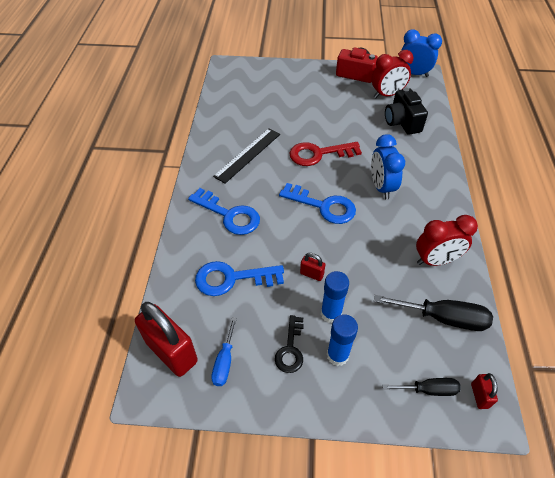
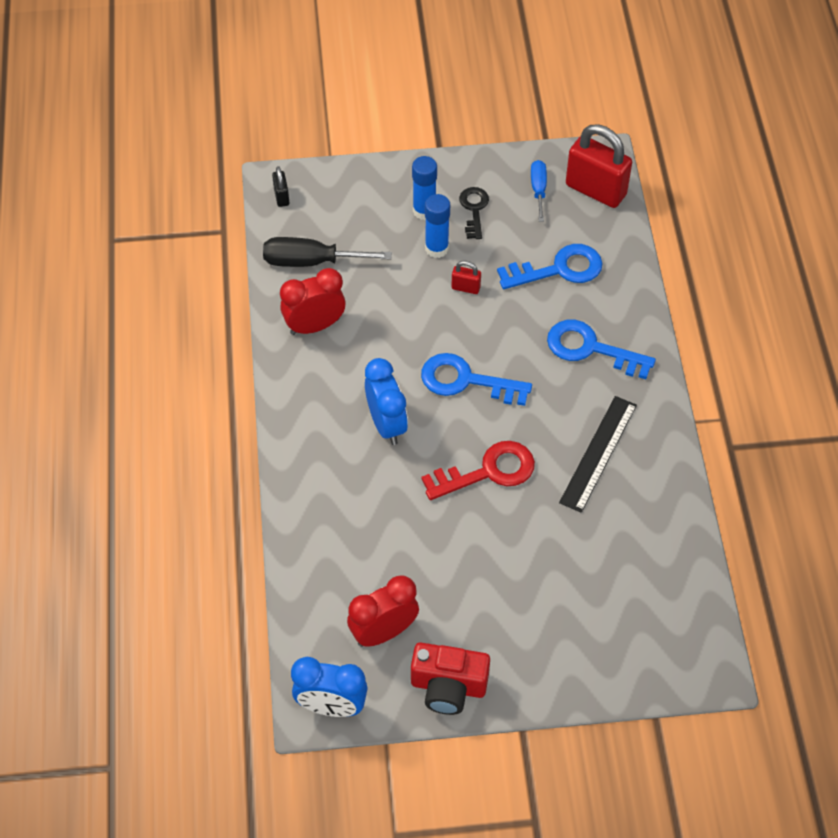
camera: 170 degrees right, 5 degrees up
black screwdriver [382,378,461,396] -> none
black camera [385,88,428,135] -> none
red padlock [471,373,498,409] -> black padlock [272,166,289,207]

